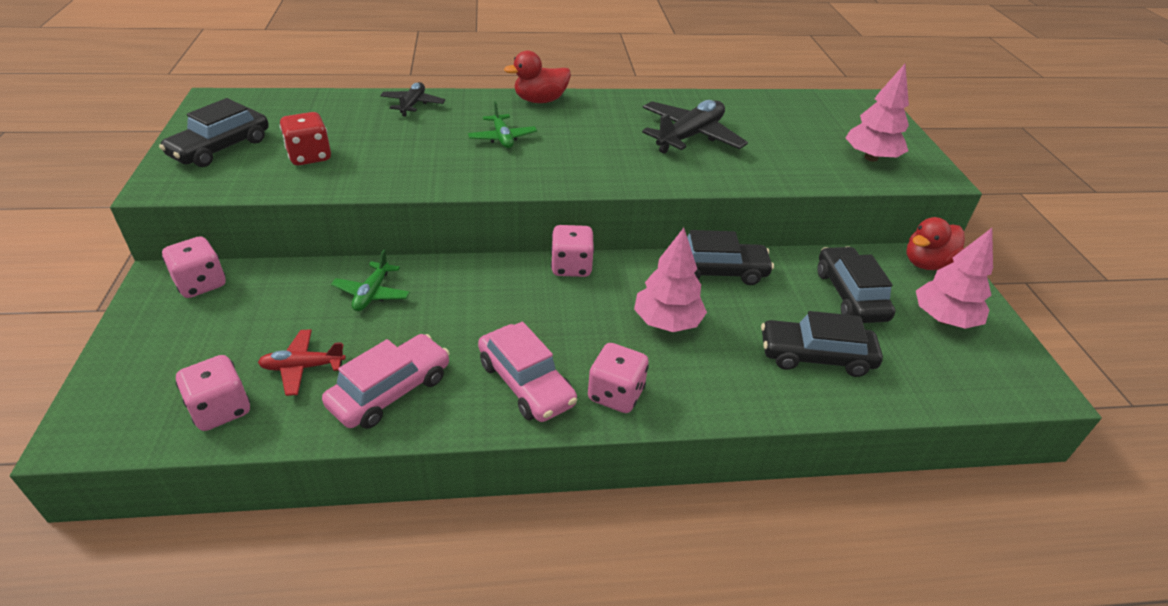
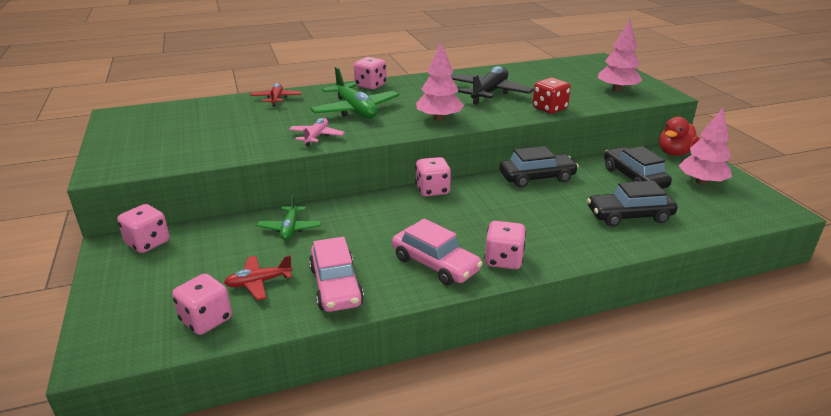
camera: 10 degrees left, 10 degrees down
black car [159,98,269,167] -> none
red dice [279,112,331,165] -> red dice moved to [532,78,571,114]
pink car [322,334,450,429] -> pink car turned 135 degrees clockwise [309,237,364,312]
black plane [380,82,445,117] -> red plane [250,83,302,107]
green plane [468,101,537,148] -> green plane [310,67,399,118], size x1.76
red duck [504,51,571,103] -> pink dice [354,57,387,90]
pink tree [634,228,707,332] -> pink tree moved to [416,42,464,121]
none -> pink plane [289,118,345,147]

